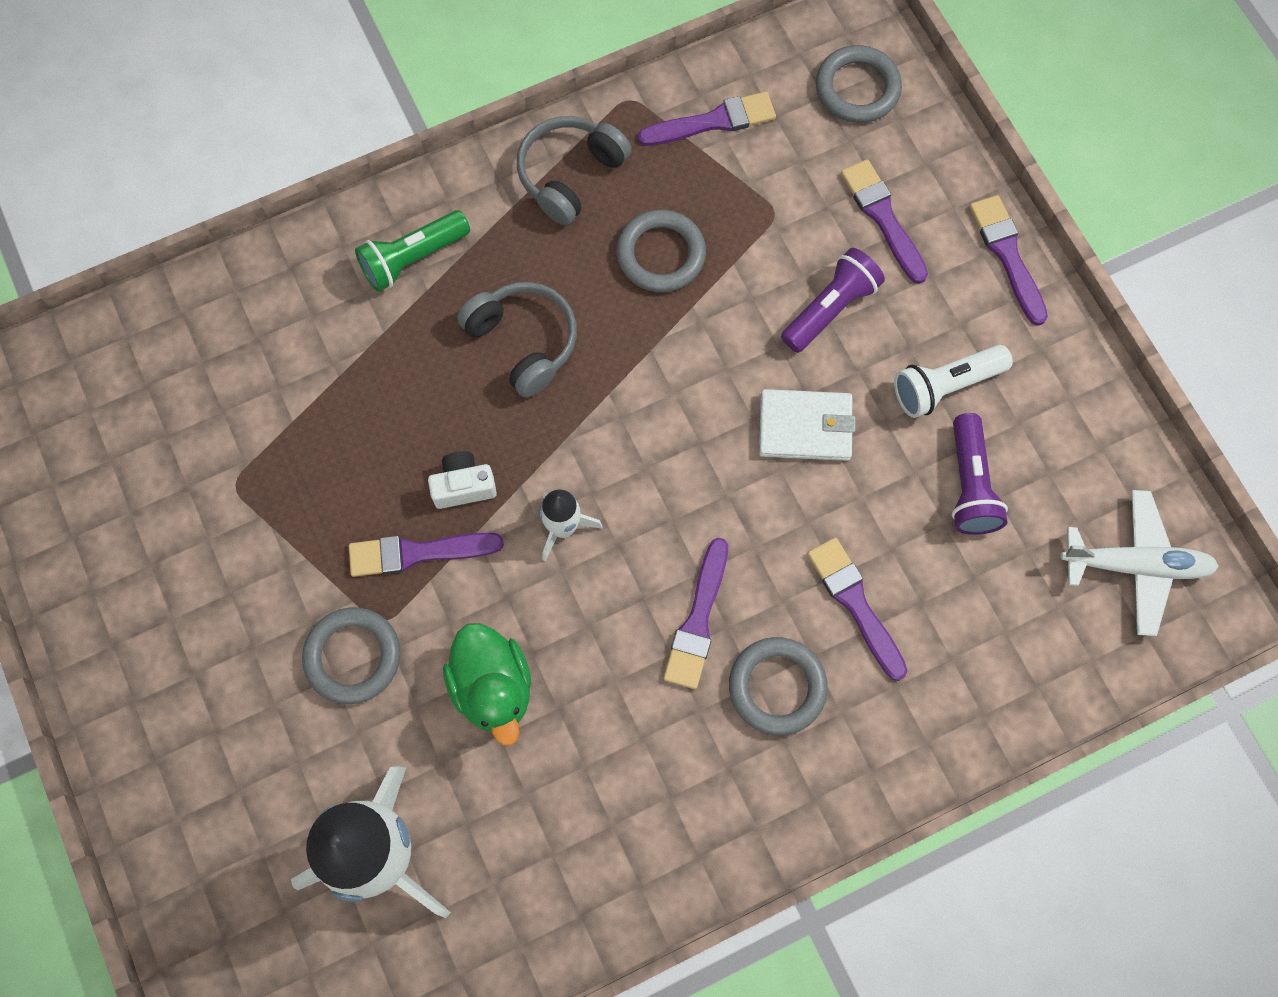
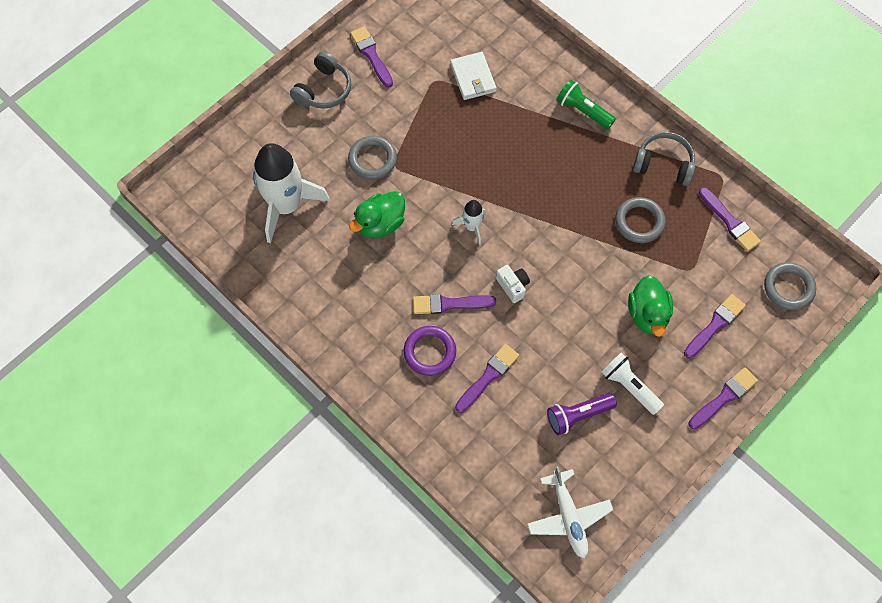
camera: 70 degrees right, 5 degrees down
purple brush [349,532,504,577] -> purple brush moved to [350,26,393,88]
white camera [428,451,497,509] -> white camera moved to [496,265,530,303]
grey headphones [457,282,577,398] -> grey headphones moved to [290,51,351,109]
grey ring [729,637,828,735] -> purple ring [403,326,456,376]
white wallet [759,389,855,461] -> white wallet moved to [450,52,497,100]
purple flashlight [781,248,885,353] -> green duck [628,275,673,337]

